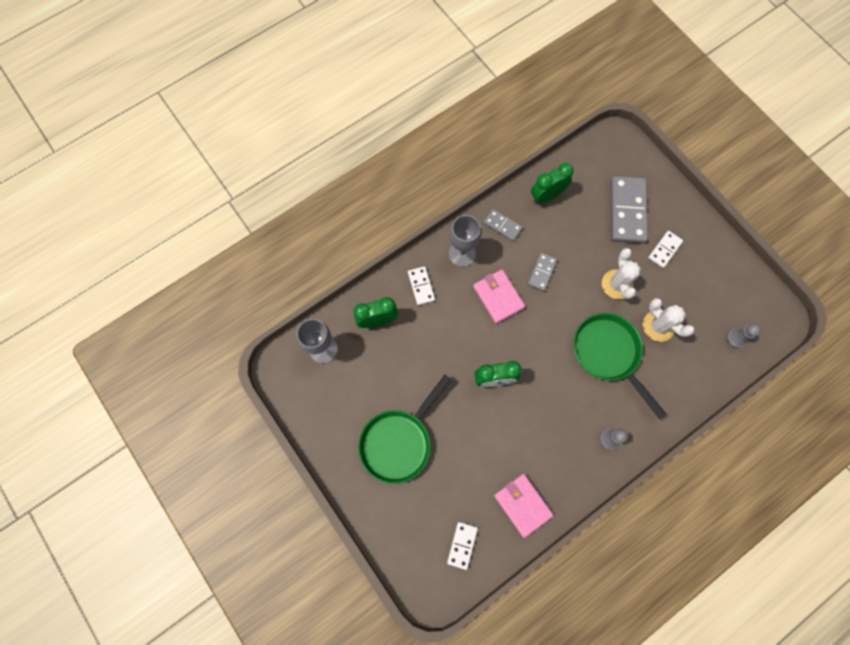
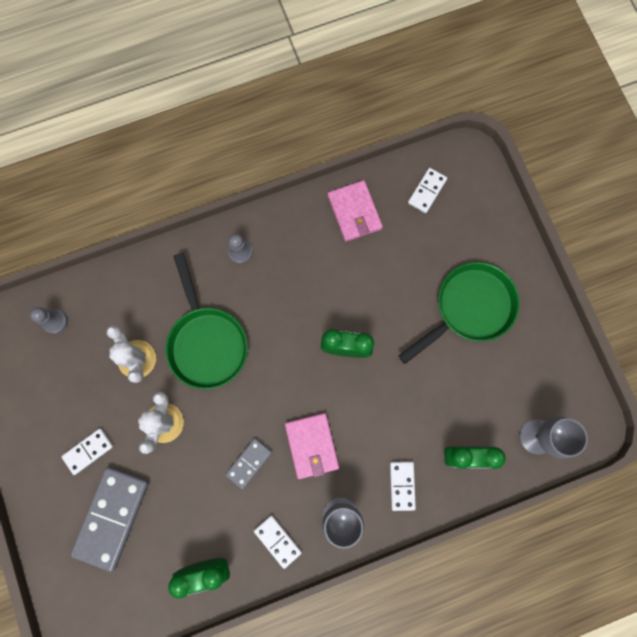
camera: 165 degrees left, 5 degrees up
grey domino [483,209,523,241] -> white domino [254,515,302,569]

